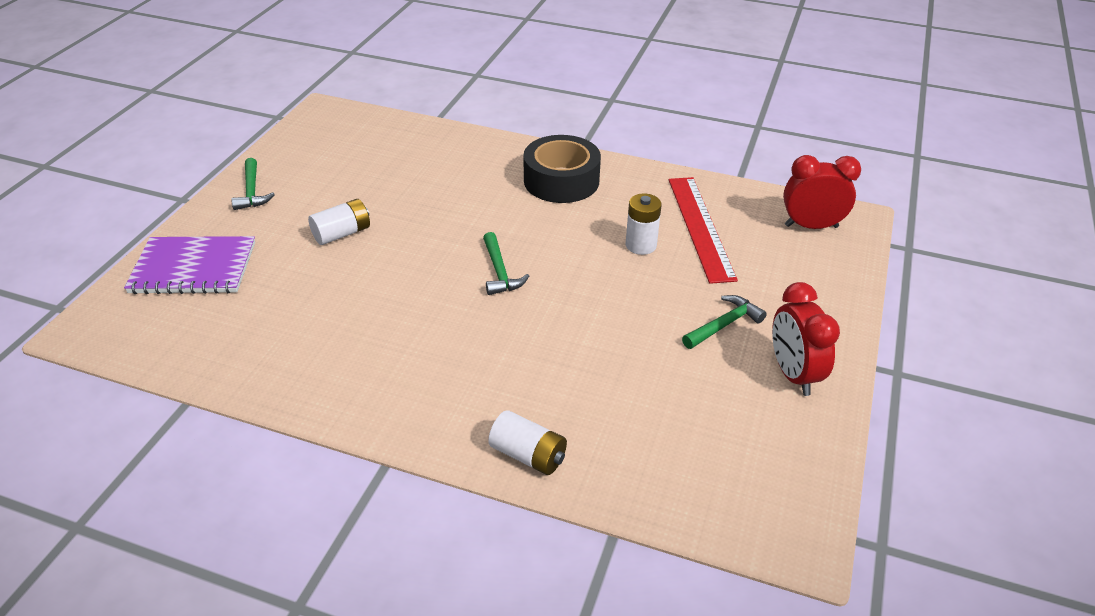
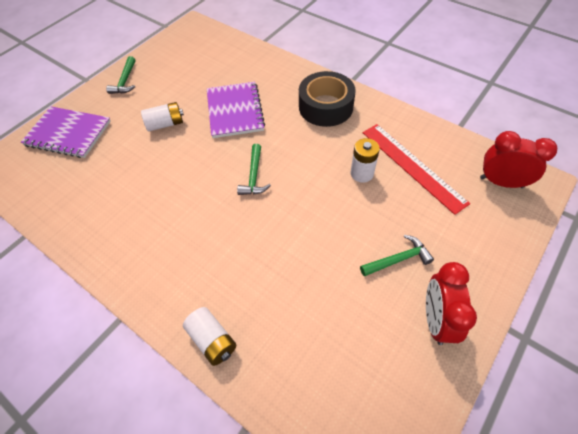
camera: 20 degrees right, 15 degrees up
red ruler [669,177,738,284] -> red ruler turned 45 degrees counterclockwise [363,124,470,215]
none -> purple notebook [207,82,265,138]

